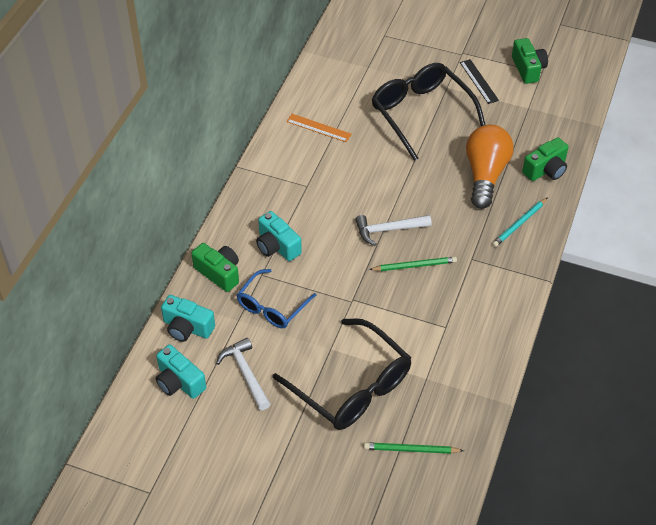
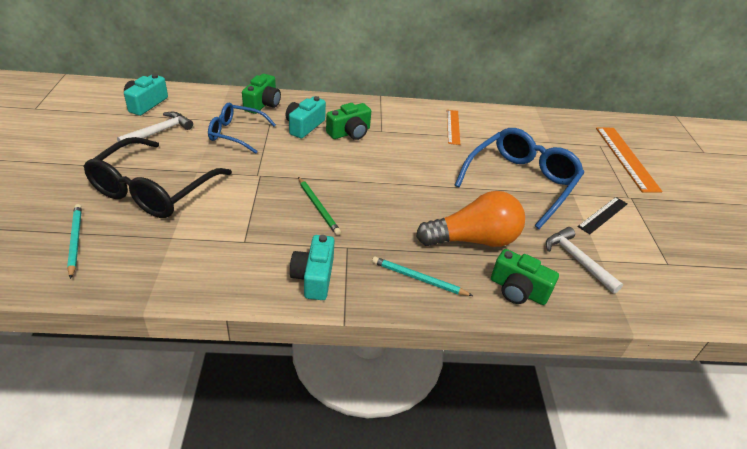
camera: 65 degrees right, 10 degrees down
turquoise camera [161,295,215,342] -> turquoise camera moved to [290,235,334,300]
white hammer [355,215,432,246] -> white hammer moved to [546,227,623,294]
green pencil [364,442,464,454] -> turquoise pencil [67,204,82,279]
black glasses [372,63,485,161] -> blue glasses [455,128,584,229]
green camera [512,38,548,84] -> green camera moved to [326,103,371,140]
none -> orange ruler [596,127,662,192]

